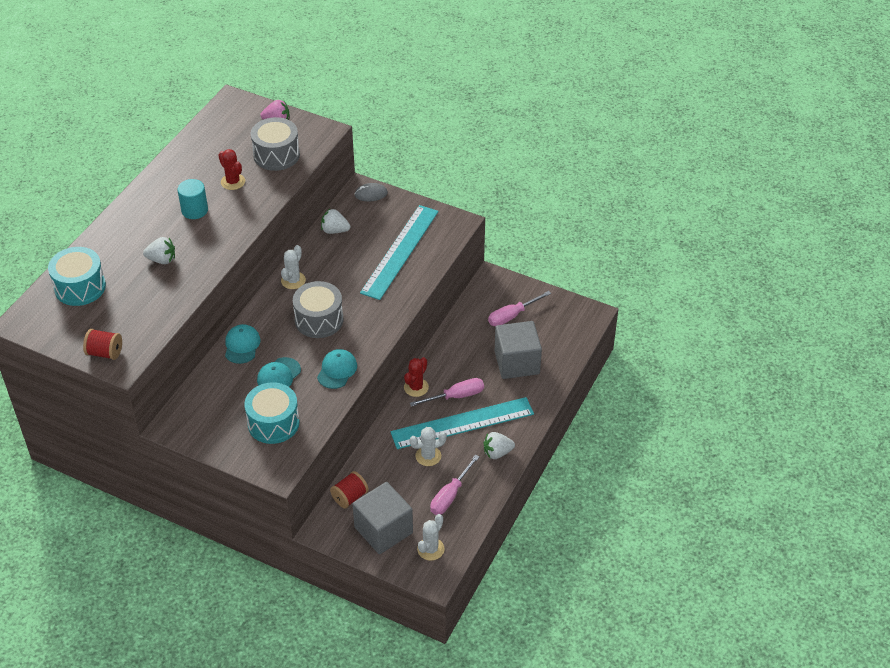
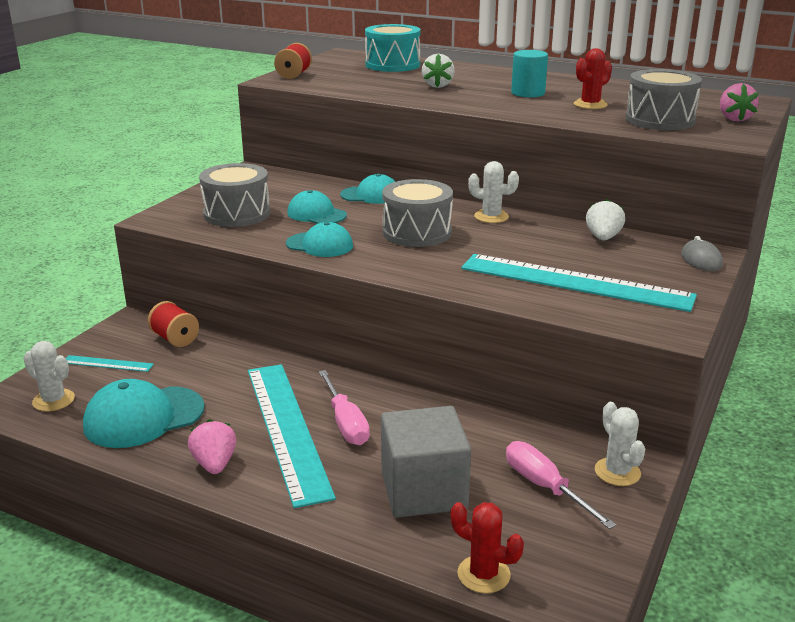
camera: 90 degrees right, 20 degrees down
turquoise drum [244,382,300,444] -> grey drum [199,163,270,227]
grey cube [353,482,413,554] -> turquoise ruler [66,355,154,372]
red cactus [404,357,429,397] -> red cactus moved to [450,502,524,593]
white cactus [410,427,447,466] -> white cactus moved to [595,402,645,486]
pink screwdriver [430,455,479,515] -> turquoise cap [83,379,205,448]
white strawberry [484,432,515,459] -> pink strawberry [188,419,236,474]

